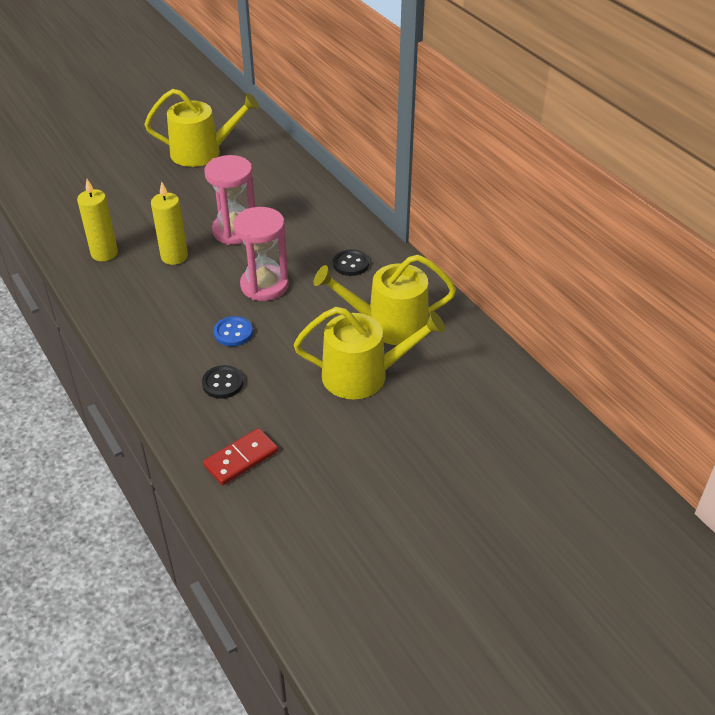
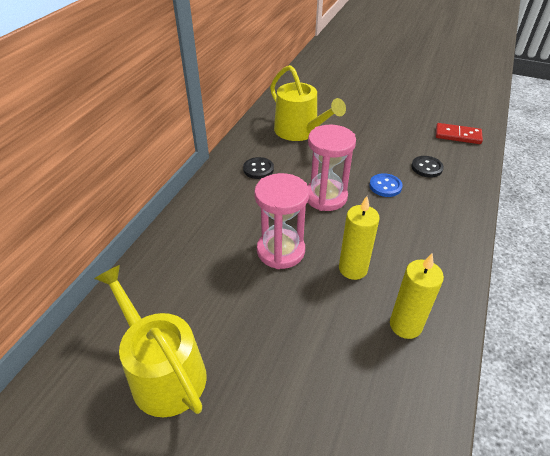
camera: 125 degrees left, 0 degrees up
yellow watering can [294,307,445,399] -> none

